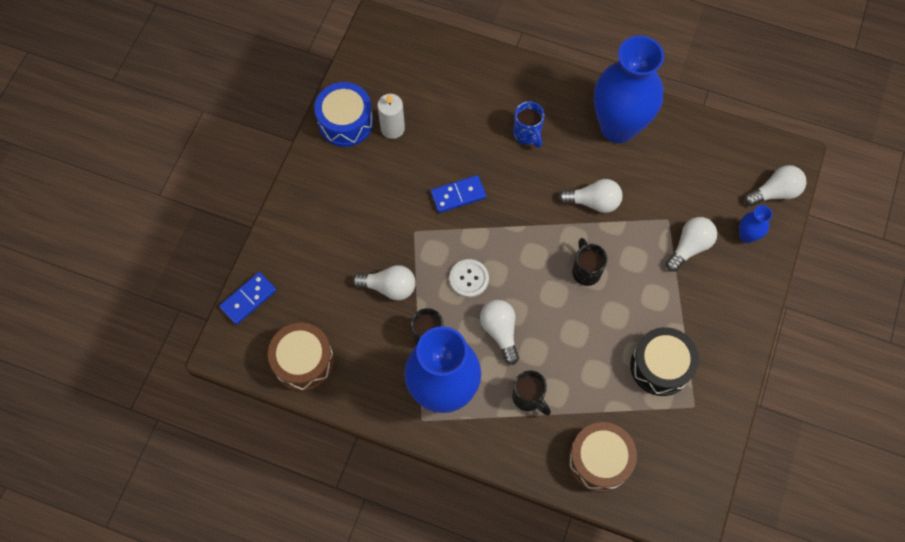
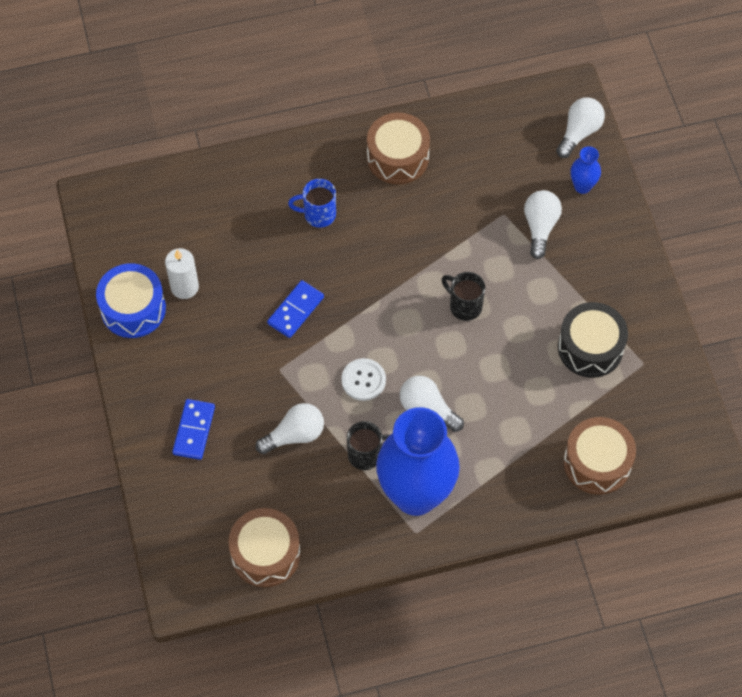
camera: 35 degrees left, 5 degrees down
blue domino [219,272,276,325] -> blue domino moved to [172,399,215,460]
black mug [512,370,551,415] -> none
blue mug [513,101,544,148] -> blue mug turned 150 degrees clockwise [288,179,336,228]
white light bulb [558,179,623,213] -> none
blue vase [594,36,664,143] -> brown drum [367,113,430,184]

